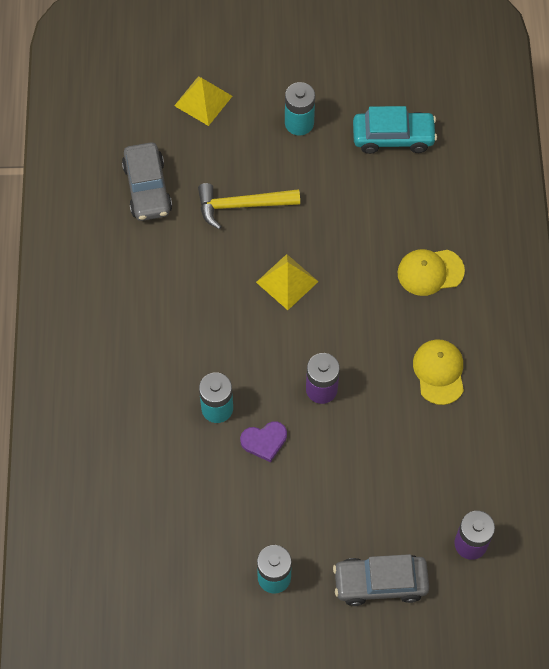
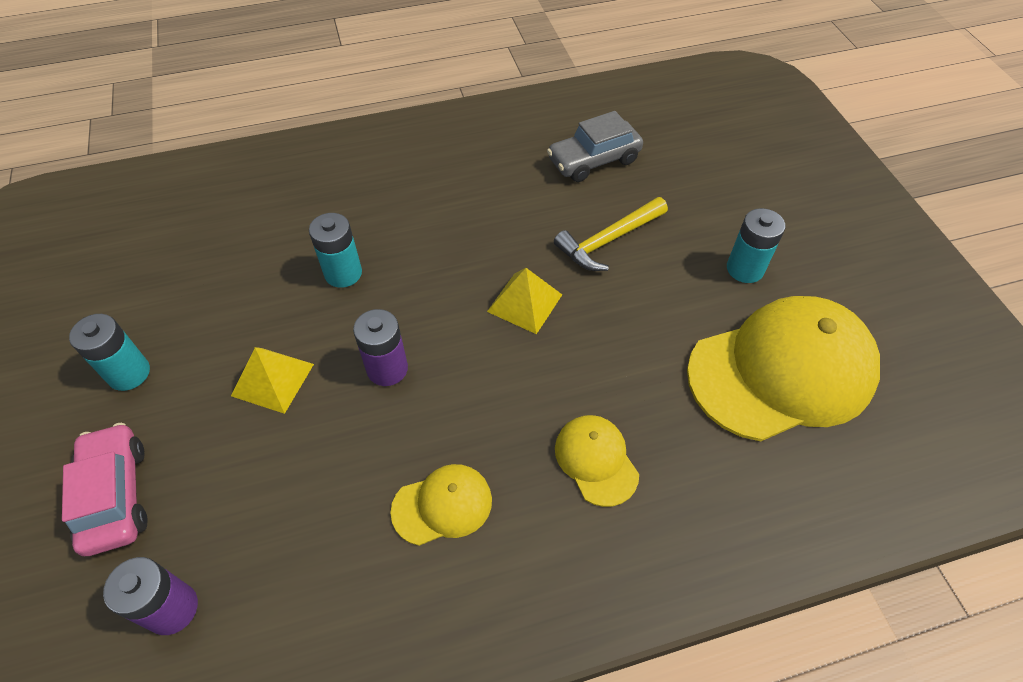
camera: 75 degrees right, 10 degrees down
yellow pyramid [174,76,232,126] -> yellow pyramid moved to [231,347,314,414]
yellow hammer [198,183,300,229] -> yellow hammer turned 105 degrees counterclockwise [554,197,668,271]
purple heart [240,421,287,462] -> none
grey car [333,554,429,606] -> pink car [62,423,147,556]
turquoise car [353,106,437,154] -> yellow cap [687,296,880,441]

